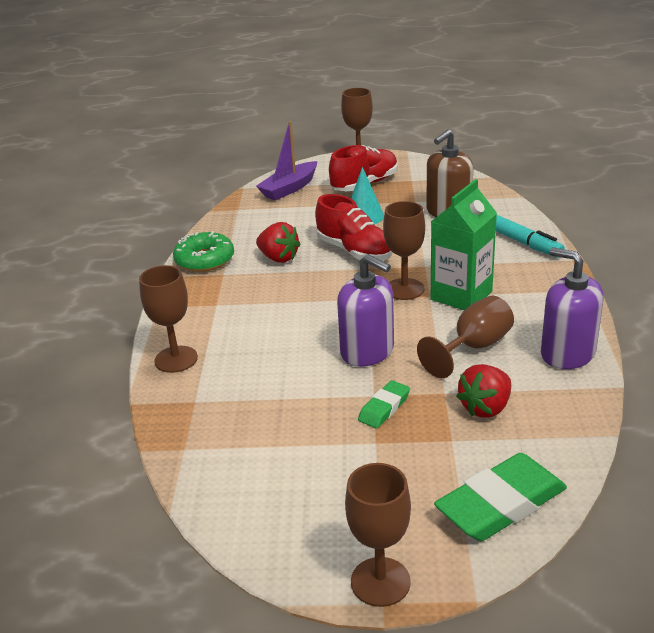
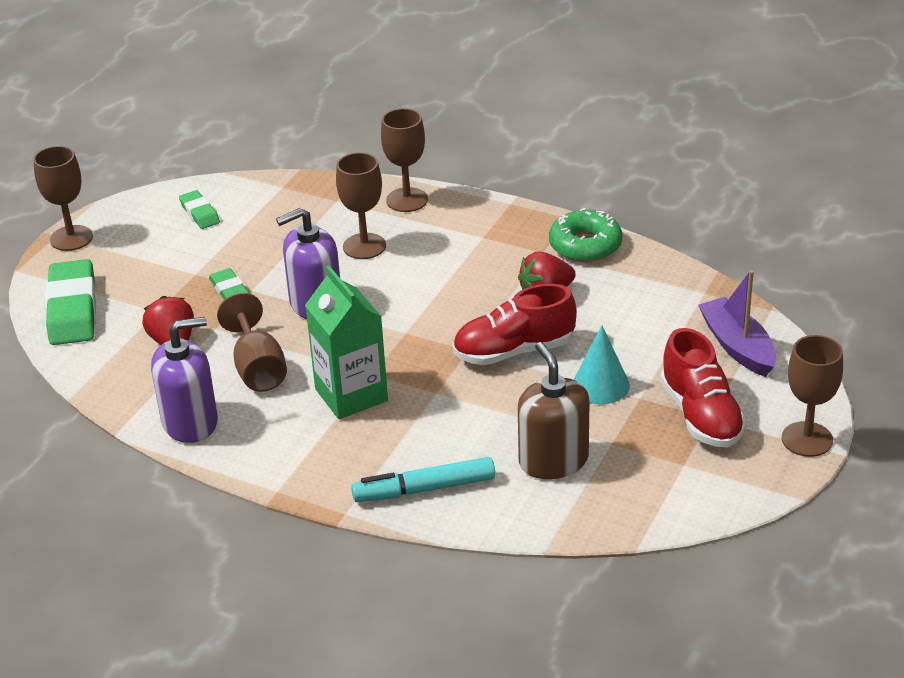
camera: 115 degrees right, 5 degrees up
brown goblet [383,201,425,300] -> brown goblet moved to [336,152,386,259]
none -> green eraser [179,190,220,229]

